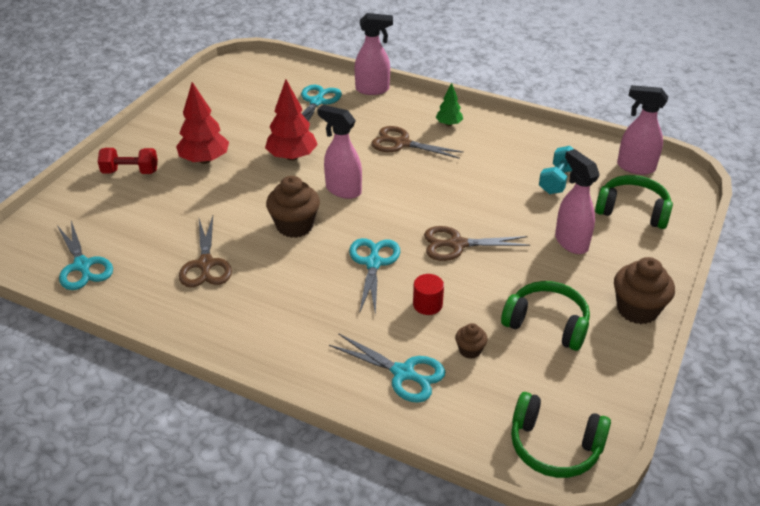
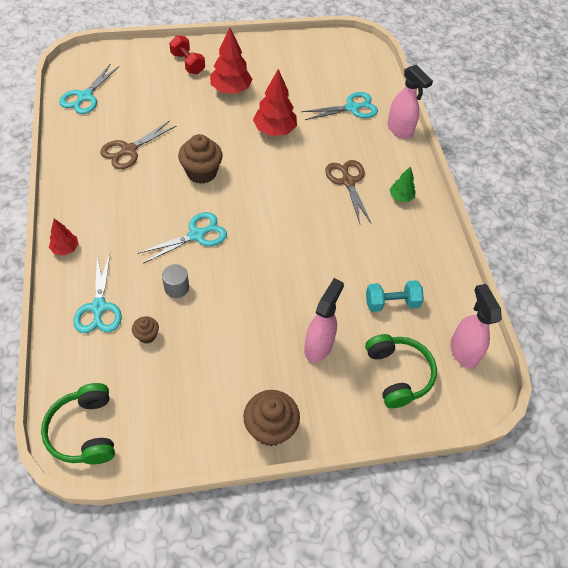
camera: 50 degrees right, 15 degrees up
pink spray bottle [317,105,362,199] -> none
red cylinder [413,274,444,315] -> grey cylinder [162,264,189,298]
brown scissors [424,226,530,261] -> none
green headphones [501,281,590,351] -> none
none -> red tree [49,219,79,256]

